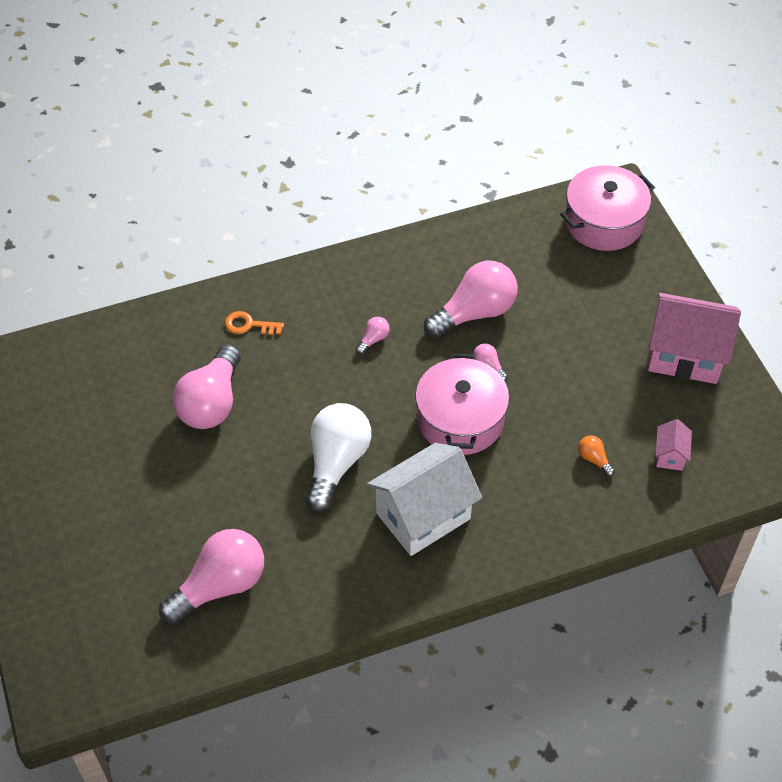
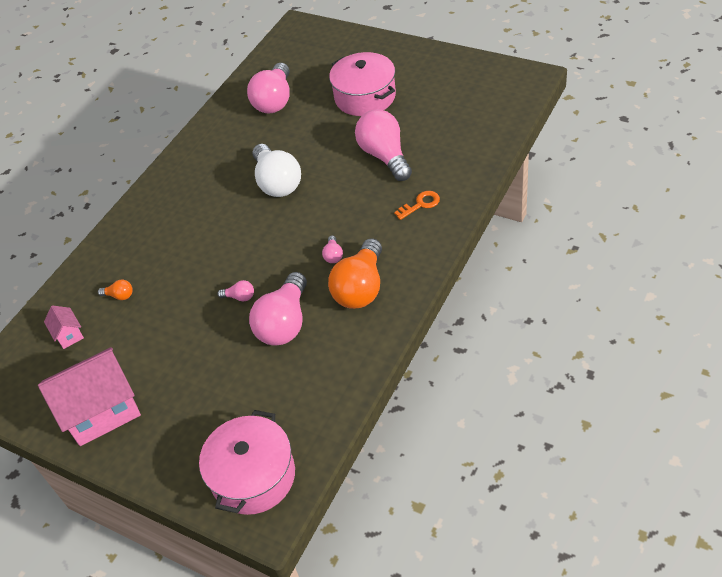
camera: 145 degrees right, 5 degrees down
white house [367,443,482,556] -> none
pink pot [415,354,509,455] -> pink pot moved to [329,52,396,116]
none -> orange light bulb [328,238,382,309]

